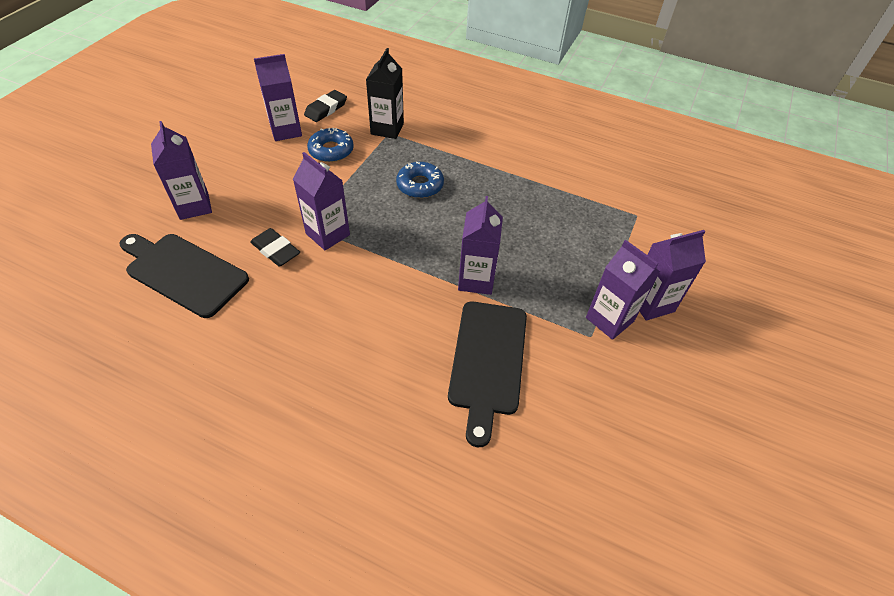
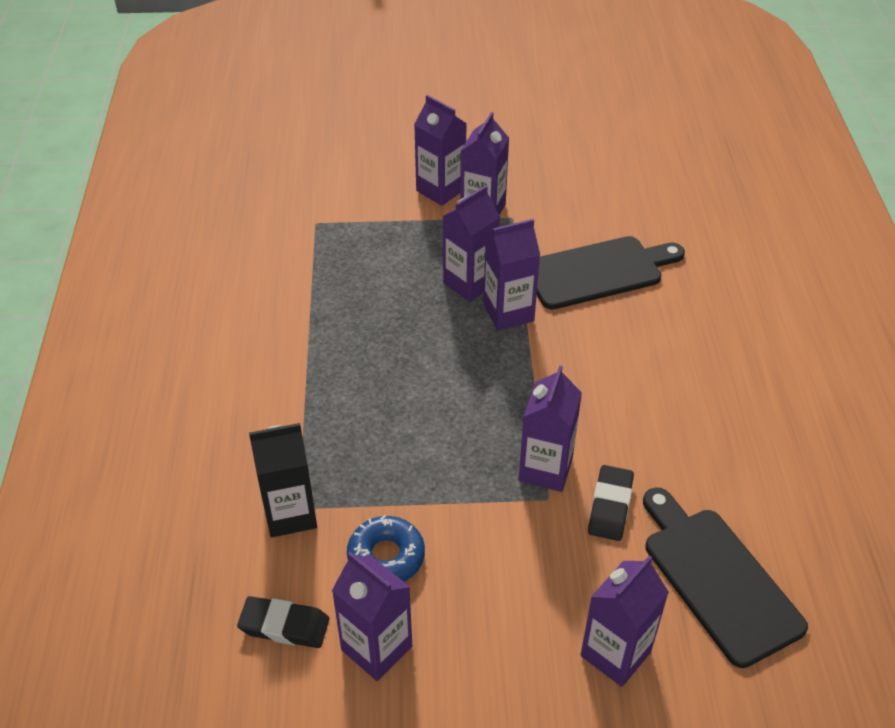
camera: 115 degrees left, 5 degrees down
black cutting board [119,234,249,318] -> black cutting board turned 150 degrees clockwise [643,487,808,668]
blue donut [396,162,444,198] -> none
none -> purple carton [443,185,500,302]

